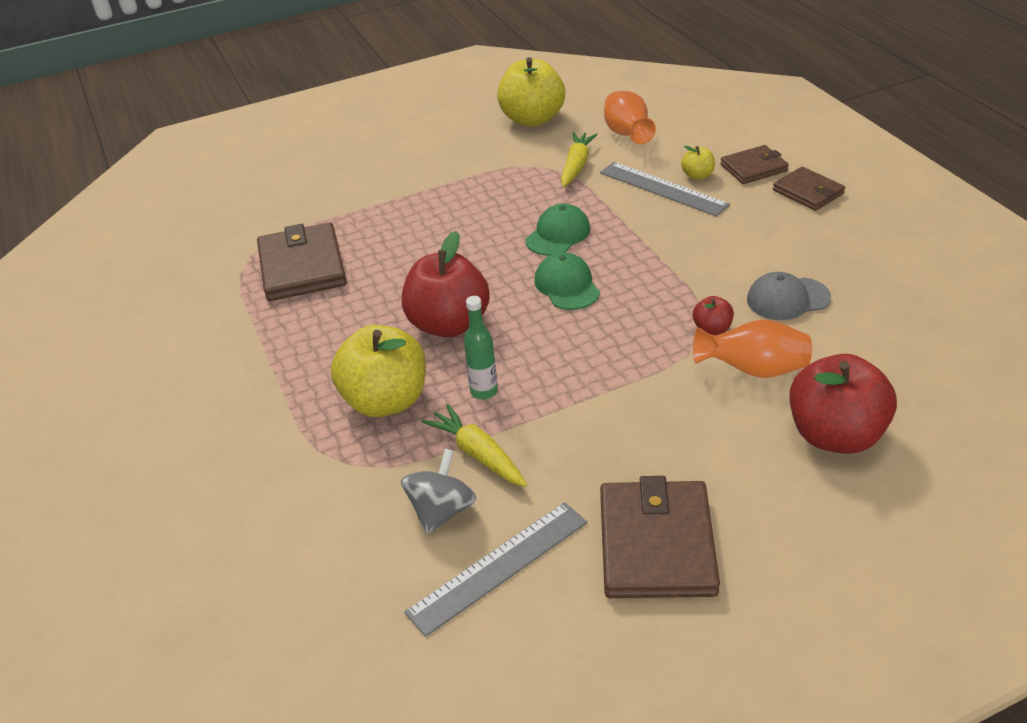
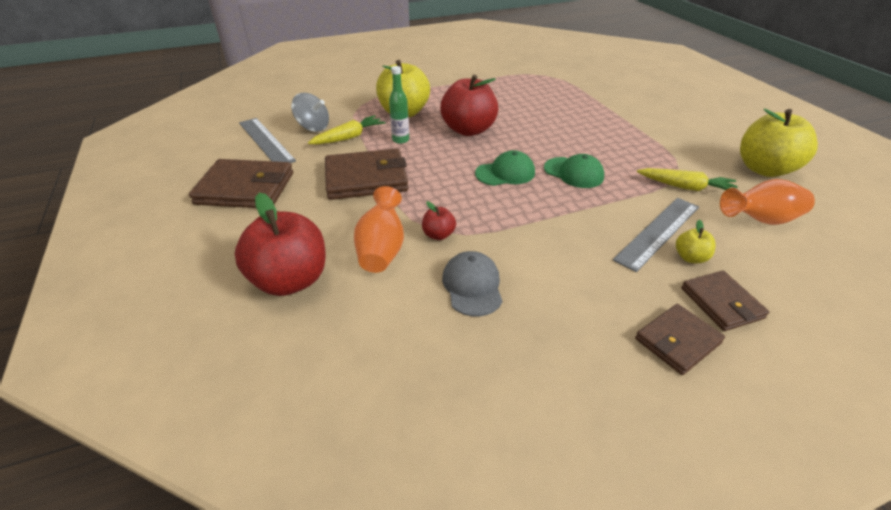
camera: 90 degrees right, 0 degrees up
brown wallet [257,222,347,301] -> brown wallet moved to [325,148,408,200]

